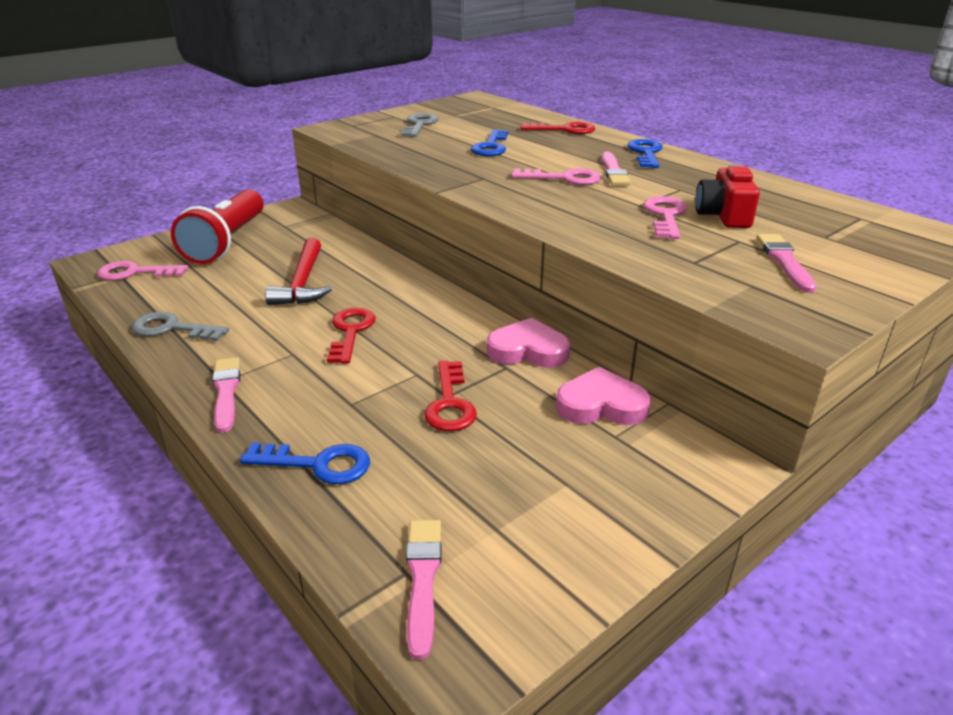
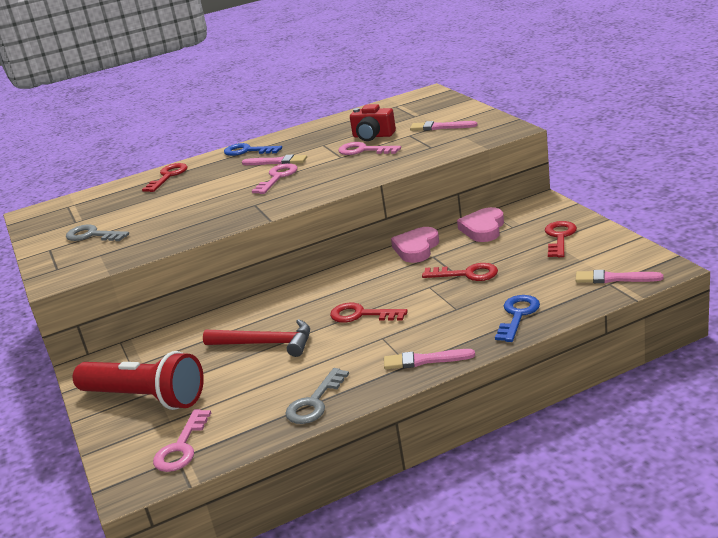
camera: 70 degrees left, 5 degrees down
blue key [471,129,508,156] -> none
none -> red key [545,221,577,257]

